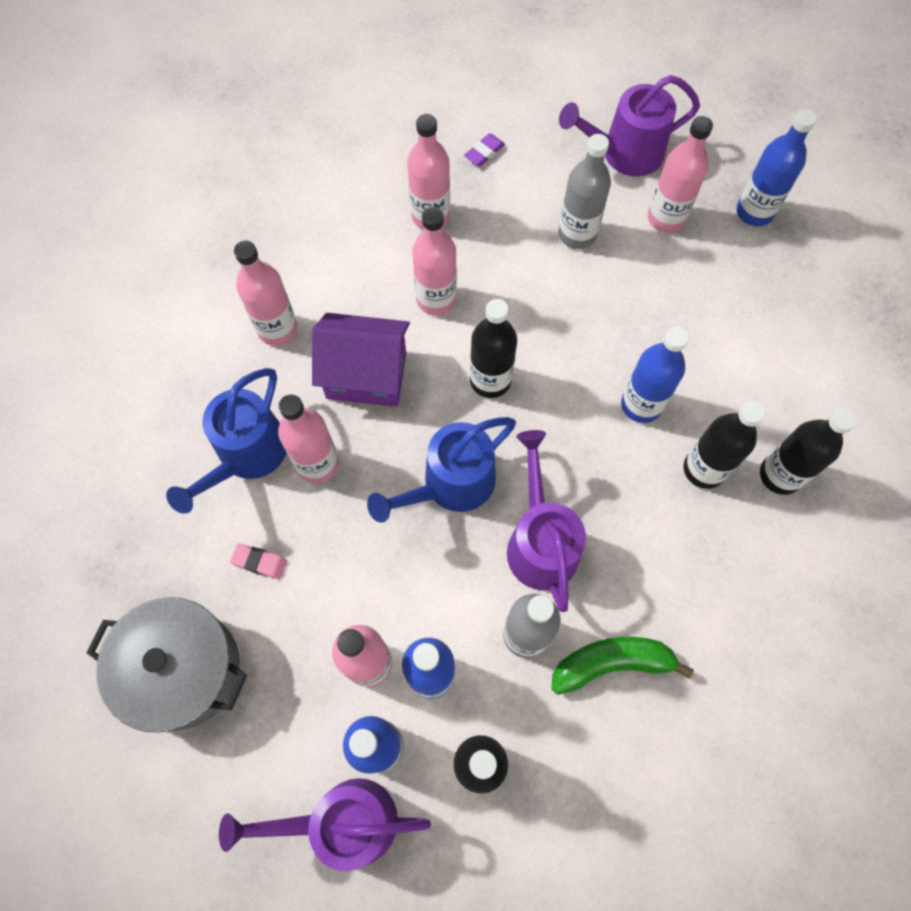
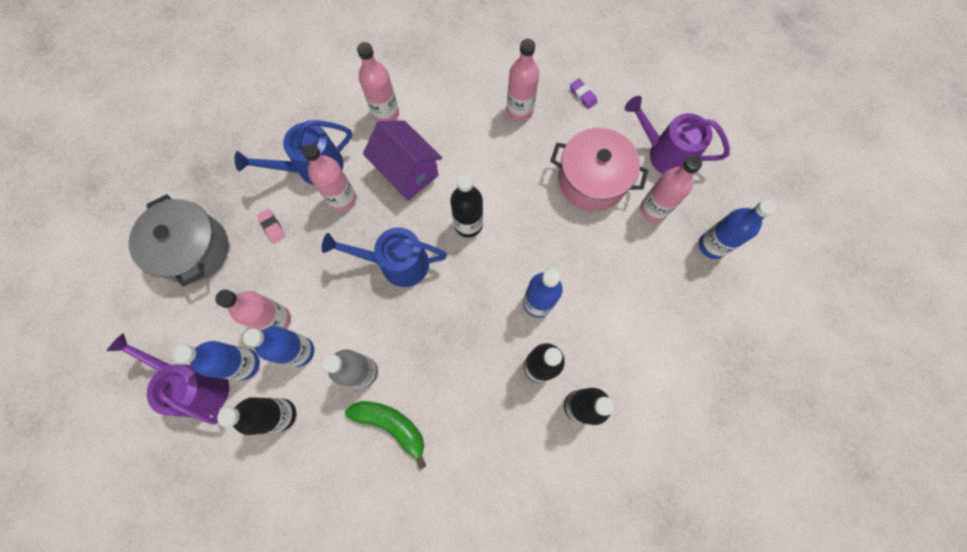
camera: 40 degrees right, 5 degrees up
pink bottle [412,207,457,315] -> none
purple eraser [464,133,505,166] -> purple eraser turned 60 degrees clockwise [570,79,598,109]
purple watering can [507,430,586,612] -> none
grey bottle [558,134,611,249] -> pink pot [550,128,649,211]

